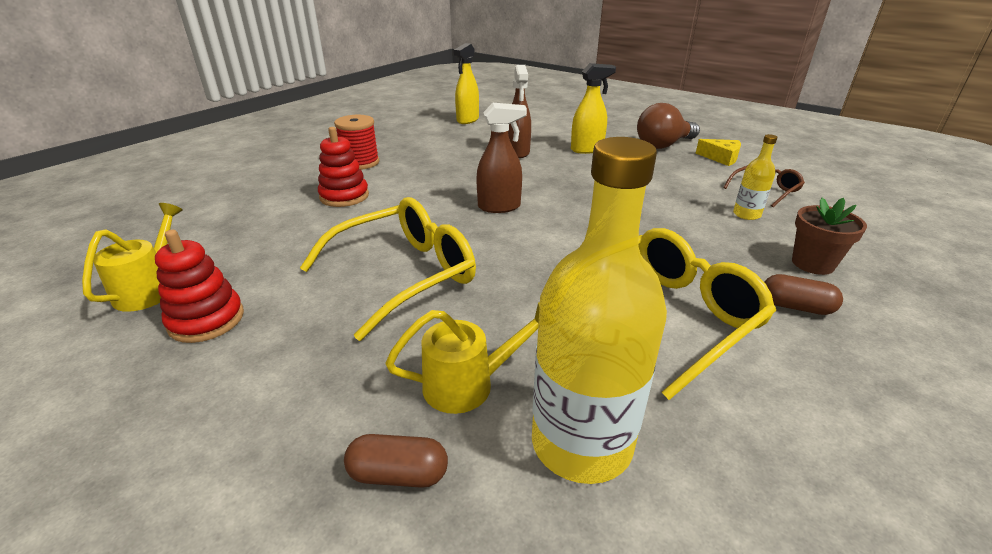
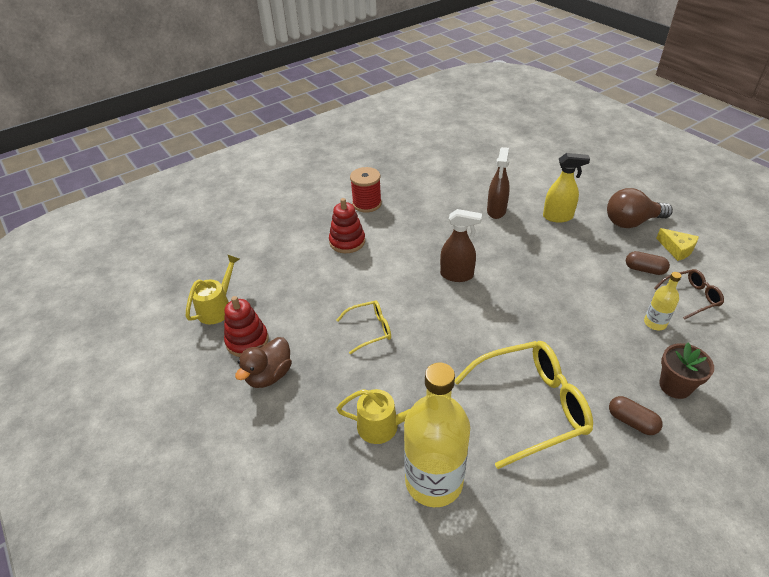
camera: 20 degrees right, 10 degrees up
yellow glasses [300,197,476,341] -> yellow glasses [337,300,391,354], size x0.52
brown capsule [344,434,448,488] -> brown capsule moved to [626,251,670,275]
yellow spray bottle [453,43,479,124] -> none
none -> brown duck [235,337,292,388]

